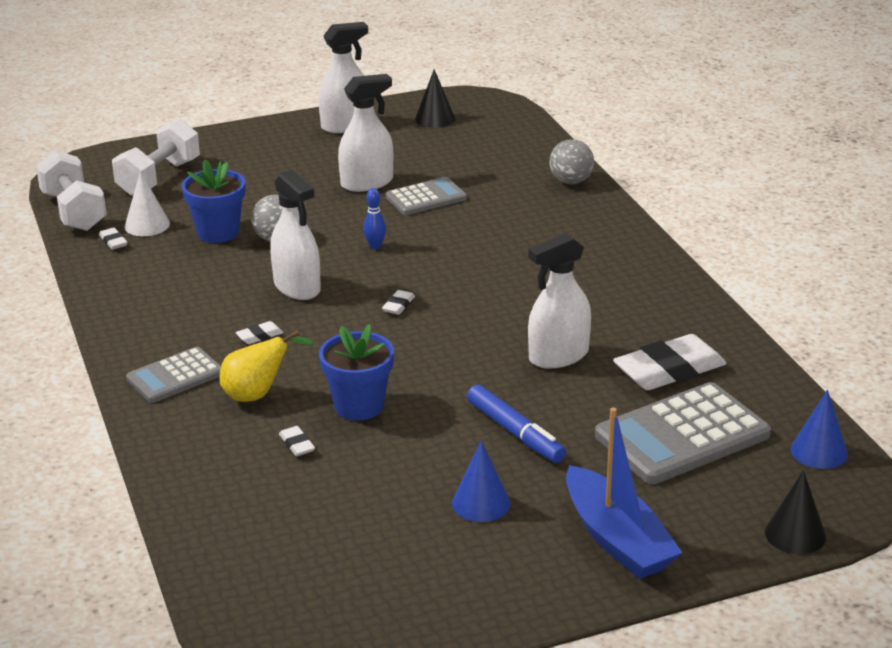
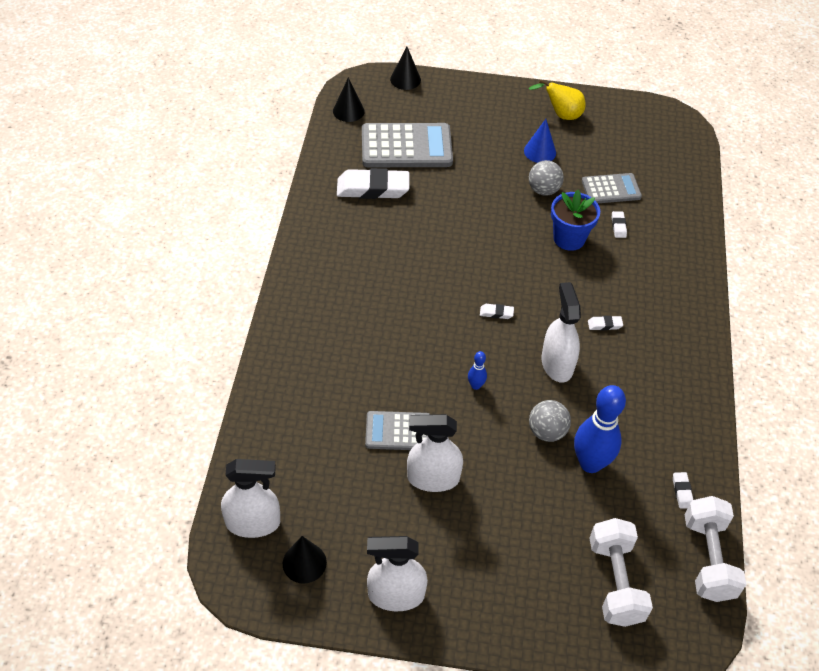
camera: 155 degrees left, 20 degrees up
white dumbbell [112,119,200,196] -> white dumbbell turned 60 degrees counterclockwise [590,518,653,627]
white cone [124,171,170,236] -> none
grey calculator [126,347,221,403] -> grey calculator moved to [582,173,642,203]
blue flower pot [182,159,245,243] -> blue bowling pin [574,385,626,473]
yellow pear [219,330,315,402] -> yellow pear moved to [529,80,586,120]
white eraser [382,290,415,315] -> white eraser turned 45 degrees clockwise [480,304,514,319]
blue marker [467,384,566,463] -> none
white spray bottle [528,233,591,369] -> white spray bottle moved to [221,459,280,538]
grey ball [549,139,594,184] -> grey ball moved to [529,160,564,196]
blue boat [566,407,683,579] -> none
blue cone [791,390,848,469] -> black cone [333,78,364,122]

